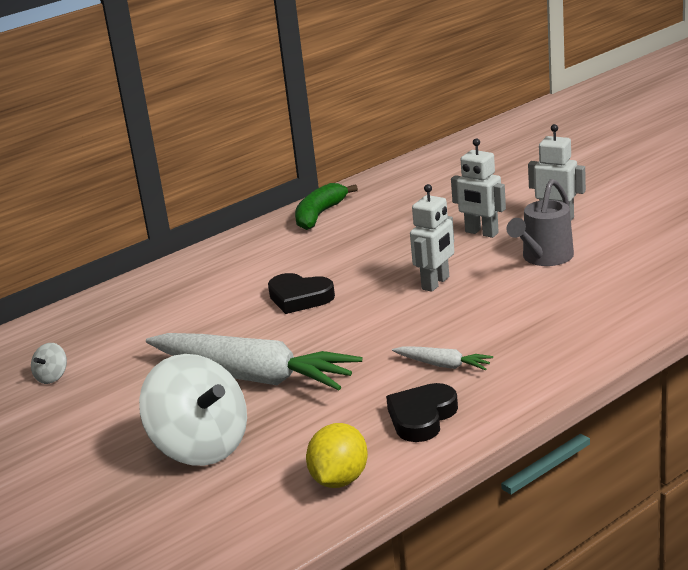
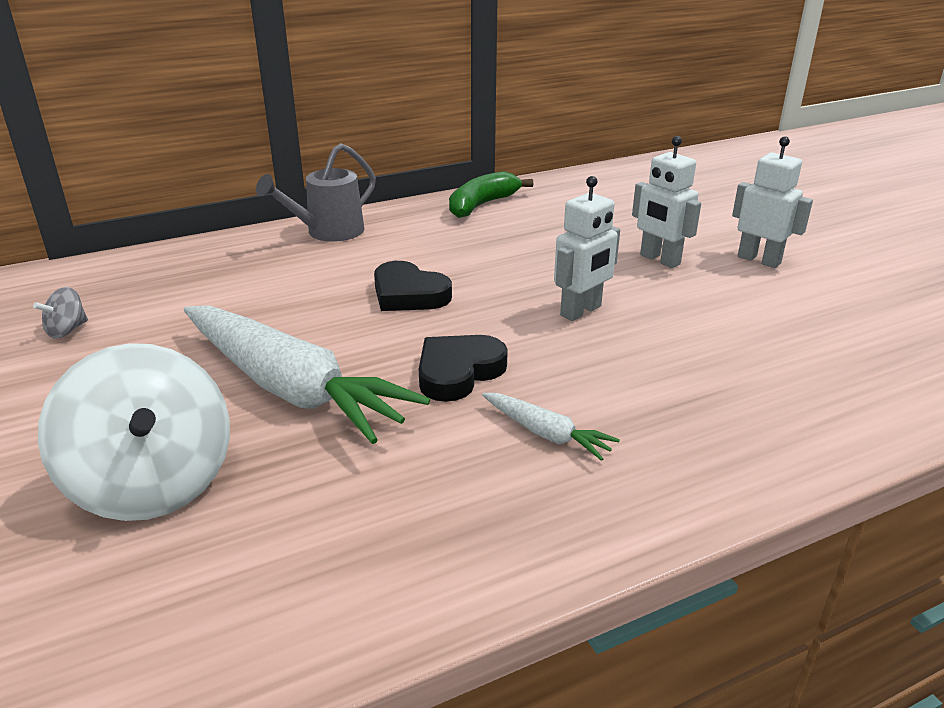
camera: 10 degrees right, 5 degrees up
white spinning top [31,343,67,384] -> grey spinning top [33,287,88,338]
yellow lemon [306,423,368,488] -> none
black heart [386,383,458,442] -> black heart moved to [419,335,508,402]
grey watering can [506,179,574,266] -> grey watering can moved to [256,143,376,242]

